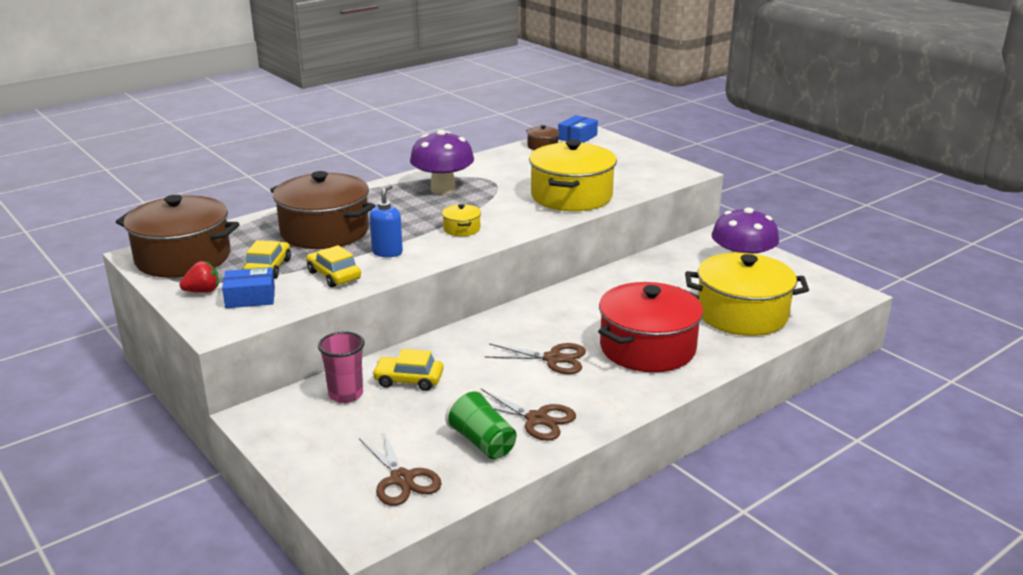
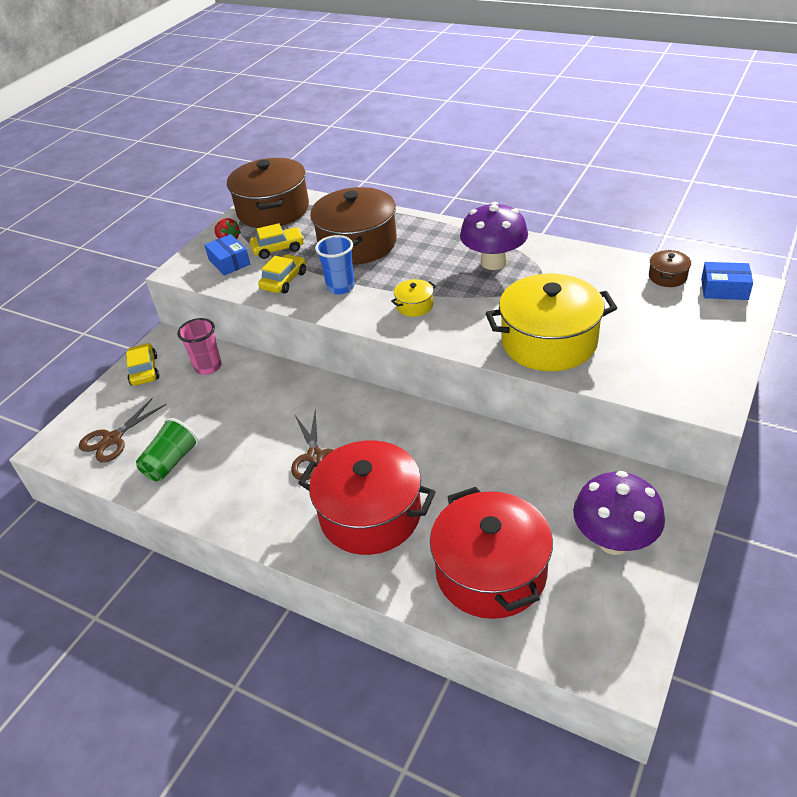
camera: 70 degrees right, 15 degrees up
blue soap dispenser [369,184,403,257] -> blue cup [315,235,355,295]
yellow car [372,349,443,391] -> yellow car moved to [126,343,159,386]
brown scissors [481,389,576,441] -> none
yellow pot [685,253,809,336] -> red pot [430,487,553,619]

